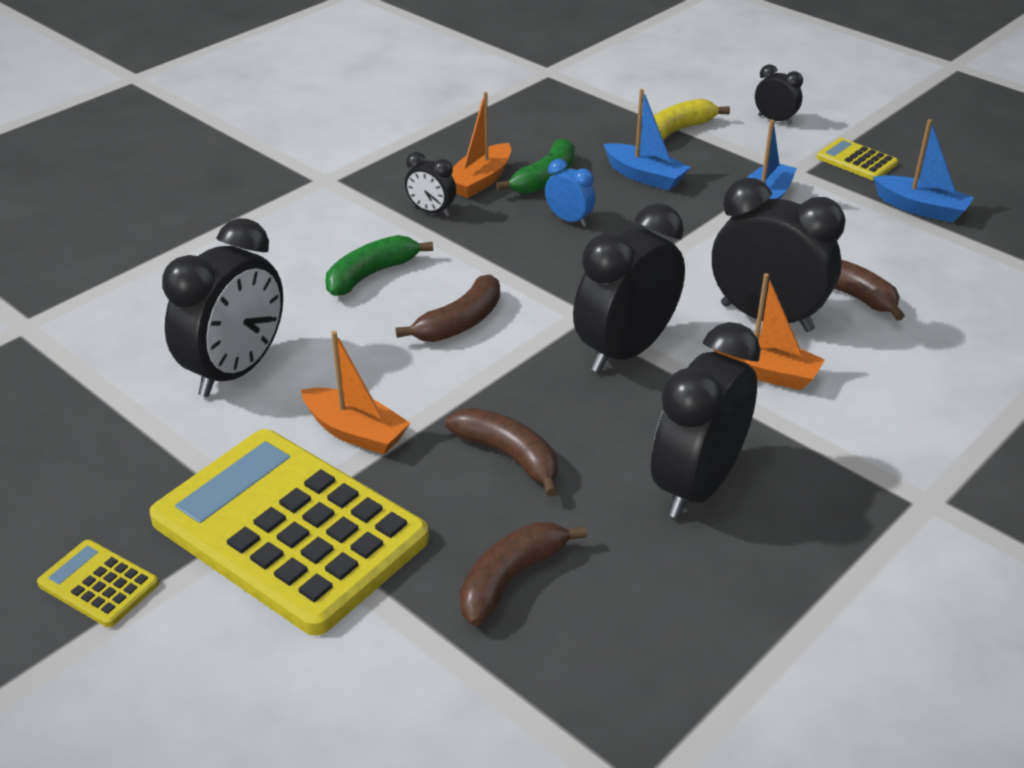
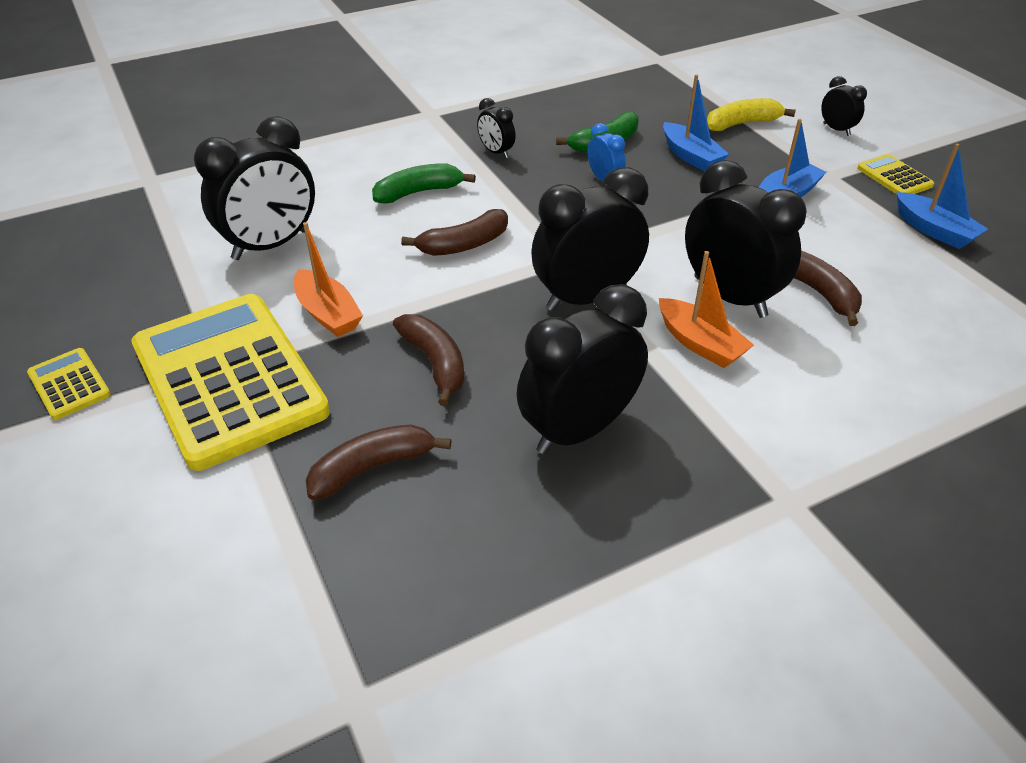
camera: 20 degrees right, 5 degrees up
orange boat [452,92,511,198] -> none

